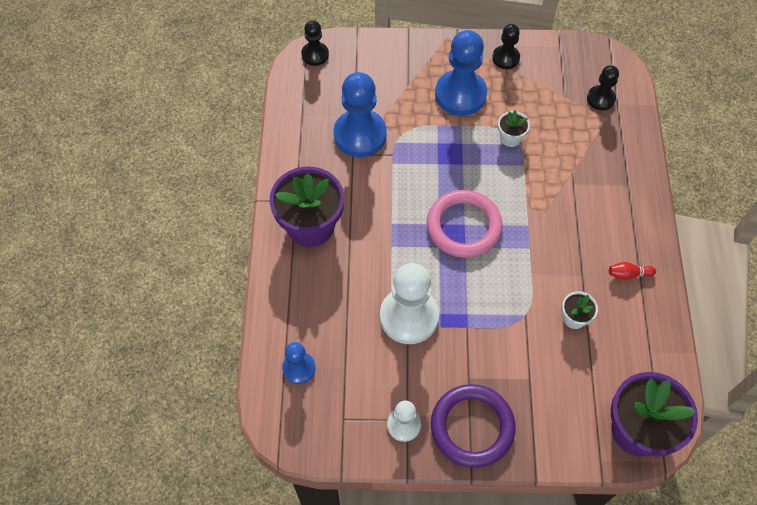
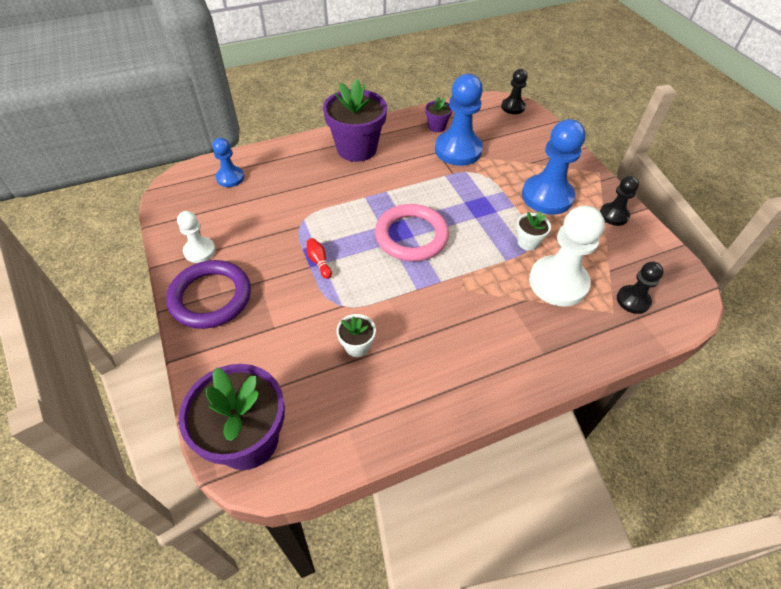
camera: 65 degrees right, 10 degrees down
white pawn [380,263,439,344] -> white pawn moved to [529,205,605,306]
red bowling pin [609,262,656,280] -> red bowling pin moved to [307,238,332,279]
none -> purple flower pot [425,97,452,132]

